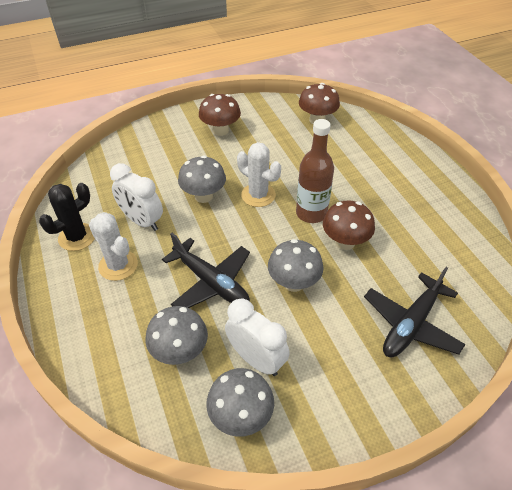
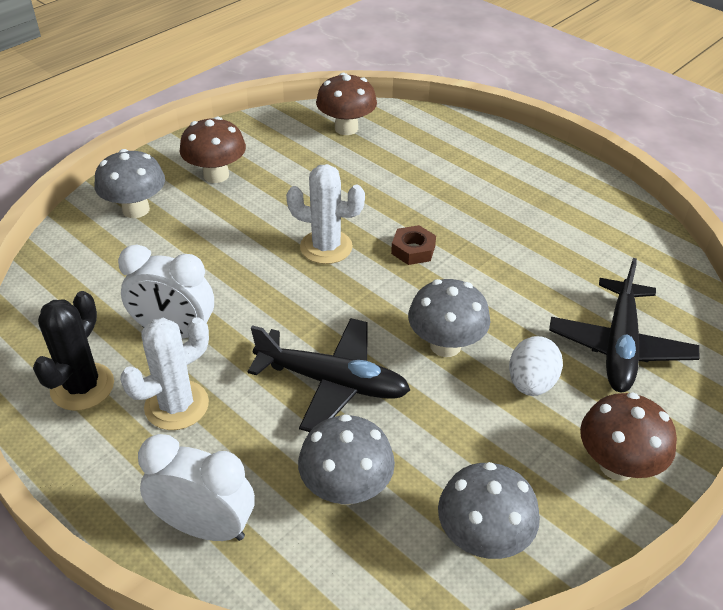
camera: 25 degrees left, 5 degrees down
white cactus [89,212,138,281] -> white cactus turned 60 degrees counterclockwise [120,317,209,430]
grey mushroom [178,155,226,203] -> grey mushroom moved to [94,149,165,218]
white clock [225,299,290,376] -> white clock moved to [138,434,255,541]
brown bottle [296,119,334,223] -> brown nut [391,225,436,265]
brown mushroom [323,200,375,250] -> brown mushroom moved to [580,392,677,481]
none -> white egg [509,336,563,396]

